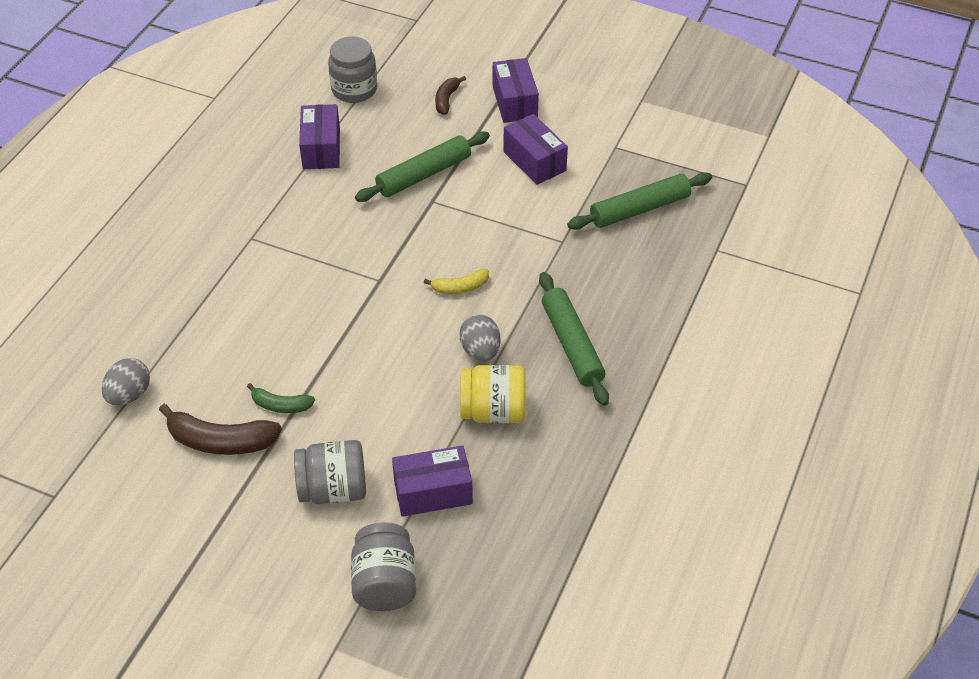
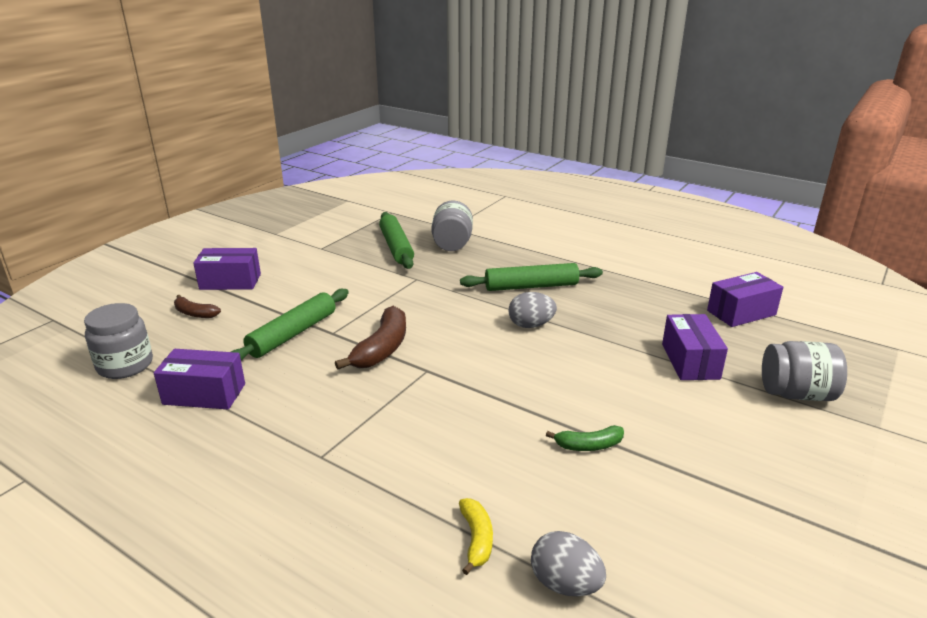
camera: 80 degrees left, 20 degrees down
brown banana [159,404,282,455] -> brown banana moved to [335,306,406,369]
green banana [247,383,315,413] -> green banana turned 60 degrees clockwise [546,425,624,451]
grey jar [294,440,366,504] -> grey jar moved to [431,201,473,251]
green rolling pin [355,132,490,202] -> green rolling pin turned 60 degrees clockwise [231,289,349,361]
yellow banana [424,269,489,294] -> yellow banana moved to [459,498,493,575]
yellow jar [460,365,525,423] -> none
purple box [503,114,568,185] -> purple box moved to [707,272,783,327]

